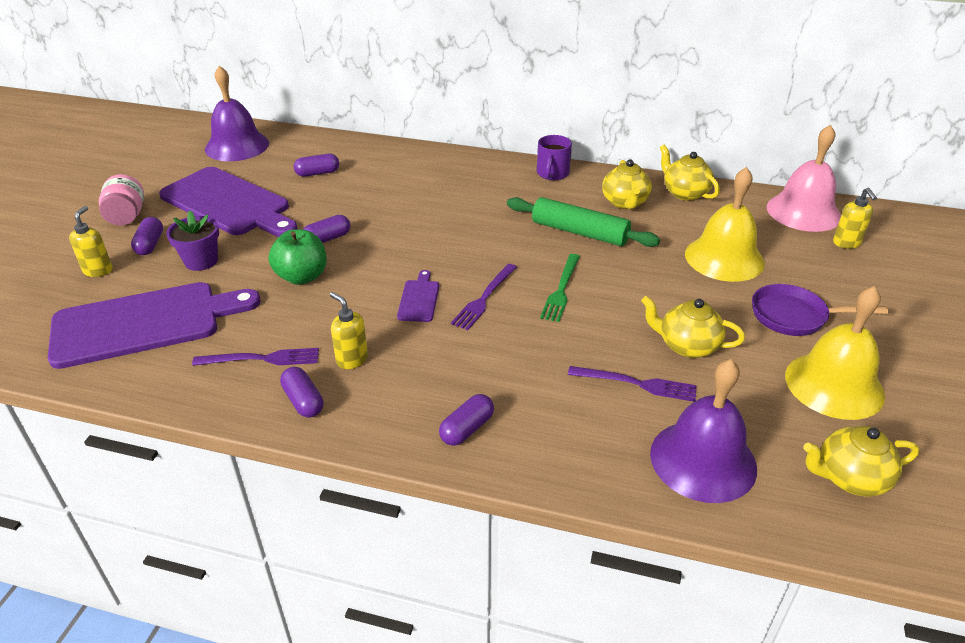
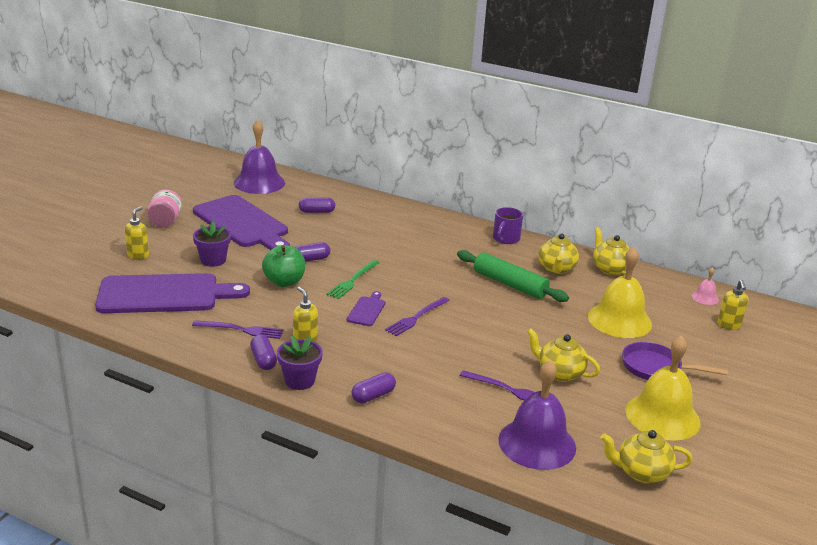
camera: 10 degrees right, 10 degrees down
purple capsule [131,217,163,255] -> none
green fork [540,254,580,322] -> green fork moved to [327,260,380,299]
pink bell [767,125,841,232] -> pink bell [691,267,719,305], size x0.44
none -> purple flower pot [277,336,323,390]

